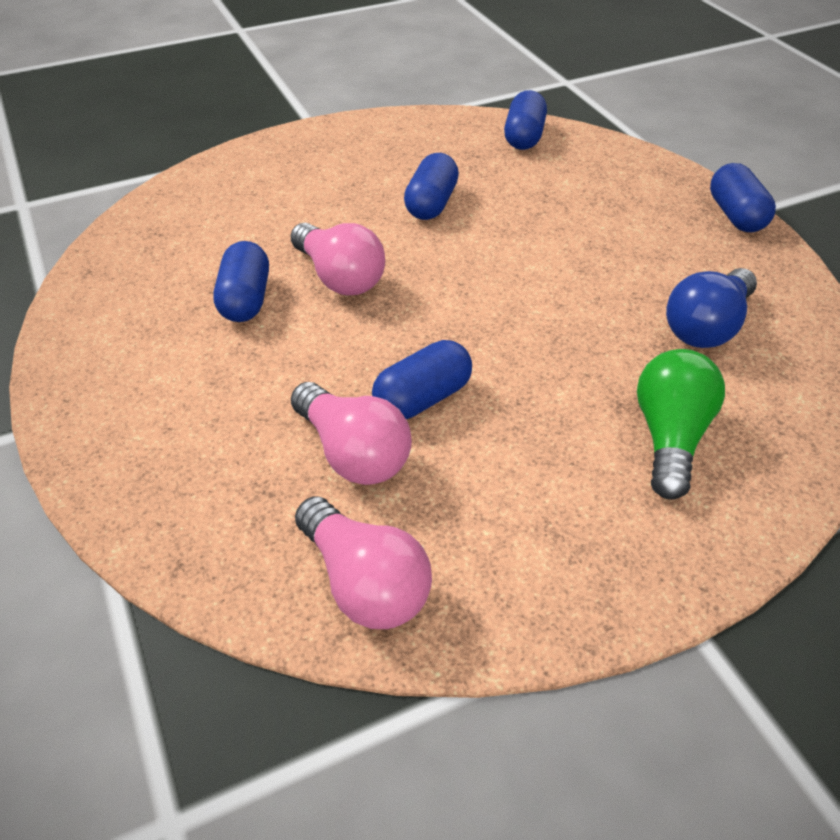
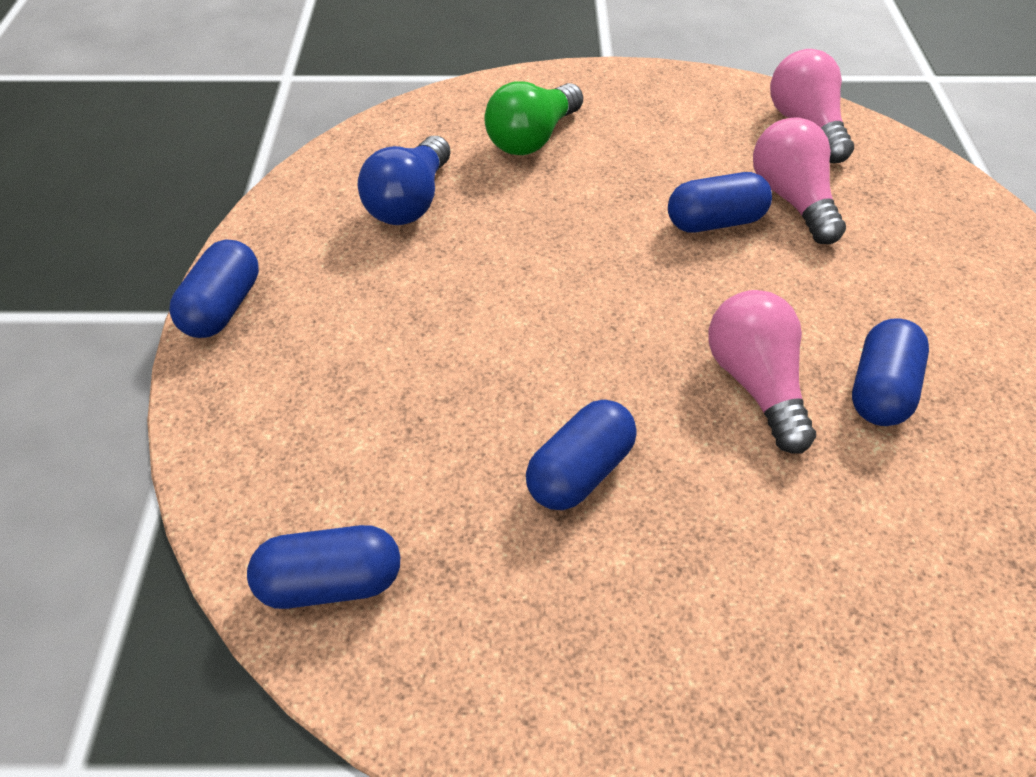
camera: 155 degrees left, 5 degrees up
blue capsule [504,90,547,150] -> blue capsule turned 45 degrees clockwise [247,525,400,609]
blue light bulb [666,268,757,348] -> blue light bulb turned 135 degrees clockwise [358,136,451,225]

